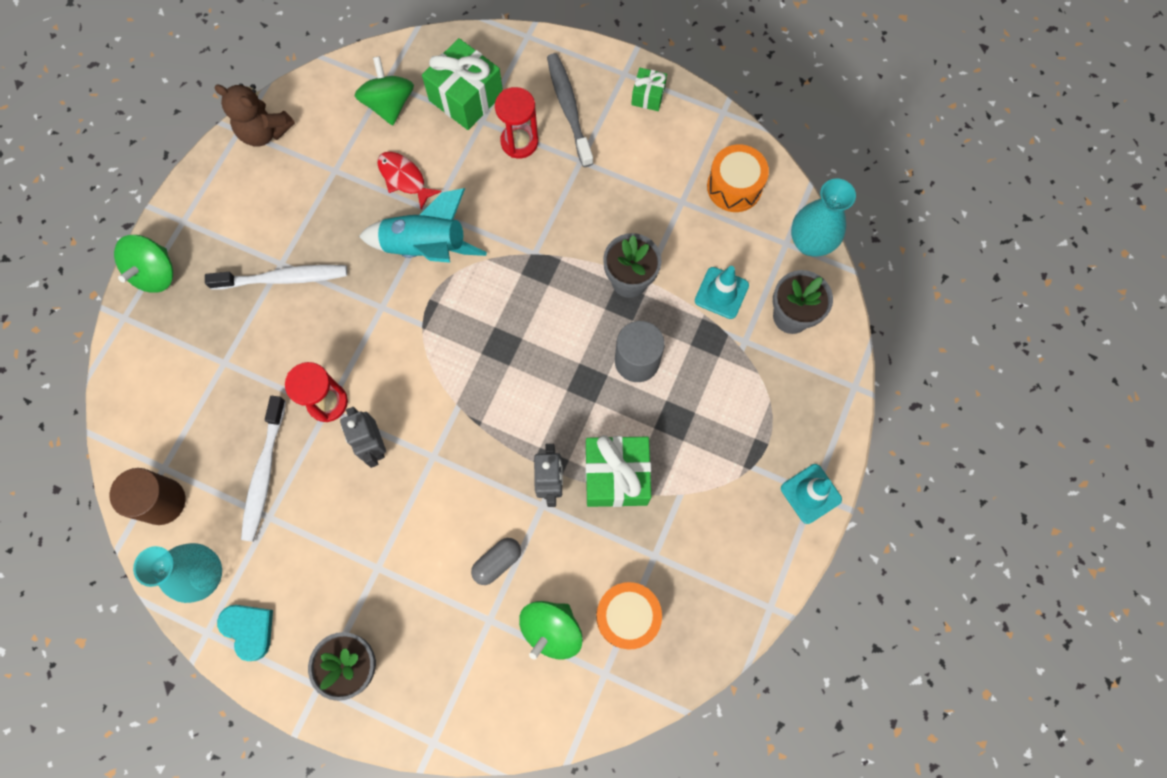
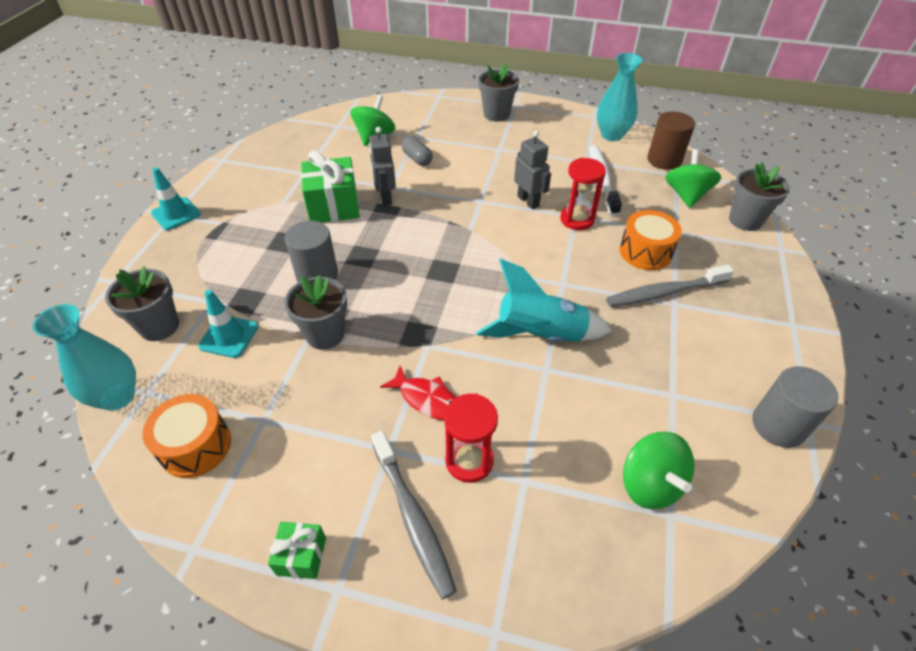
camera: 170 degrees right, 25 degrees down
green spinning top [114,235,173,293] -> green spinning top moved to [665,149,721,208]
white toothbrush [205,265,347,290] -> grey toothbrush [606,264,734,307]
brown teddy bear [214,83,295,147] -> grey cylinder [752,366,838,448]
turquoise heart [217,605,273,661] -> none
red fish [377,152,442,210] -> red fish moved to [380,366,456,420]
green gift [422,38,503,130] -> none
grey capsule [471,538,521,585] -> grey capsule turned 75 degrees counterclockwise [402,136,433,166]
orange drum [596,582,662,649] -> orange drum moved to [620,210,682,270]
none -> grey flower pot [729,162,790,231]

